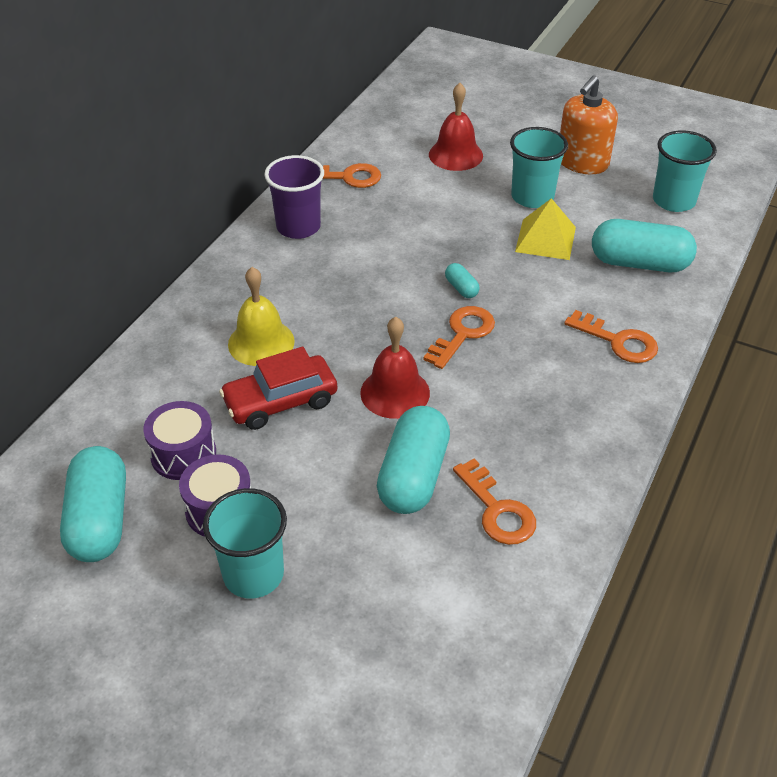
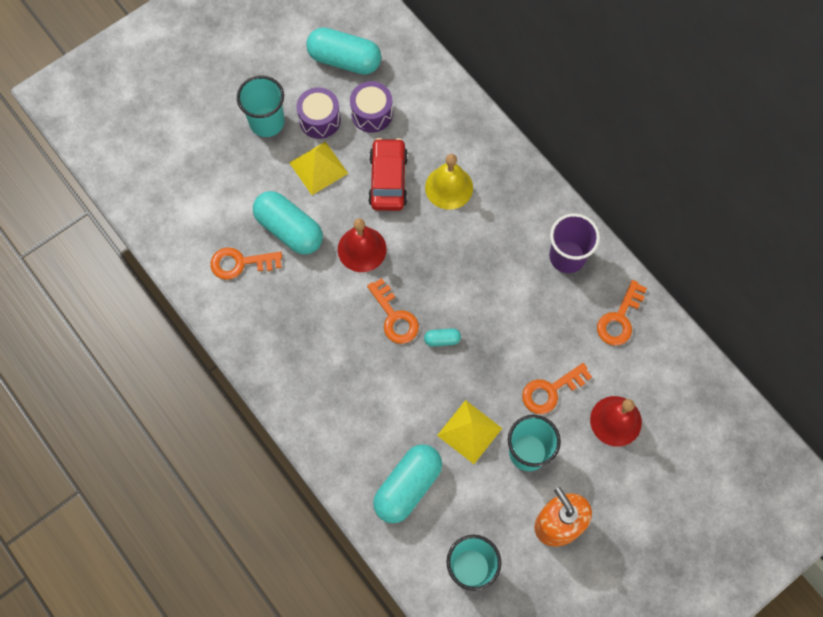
camera: 115 degrees right, 25 degrees up
orange key [564,310,658,363] -> orange key moved to [522,363,592,414]
none -> yellow pyramid [289,141,348,195]

